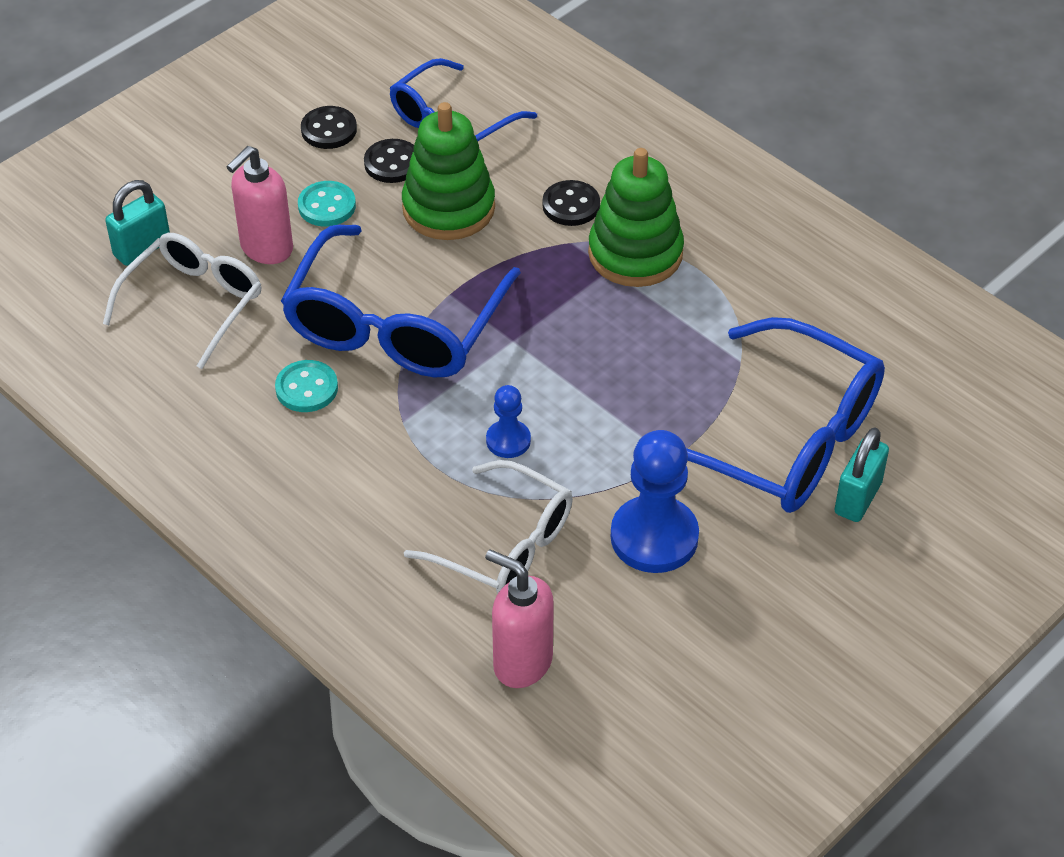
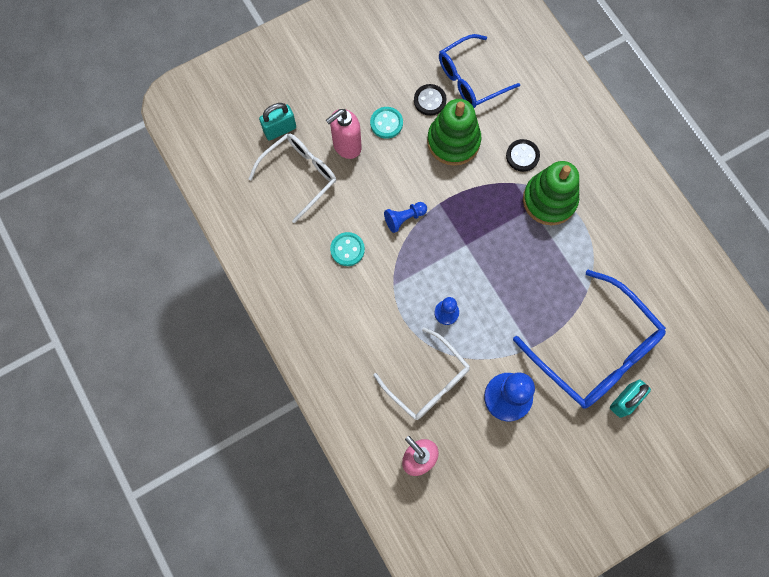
camera: 15 degrees right, 25 degrees up
blue glasses [281,225,521,377] -> blue pawn [384,202,427,233]
black button [301,106,357,149] -> none

